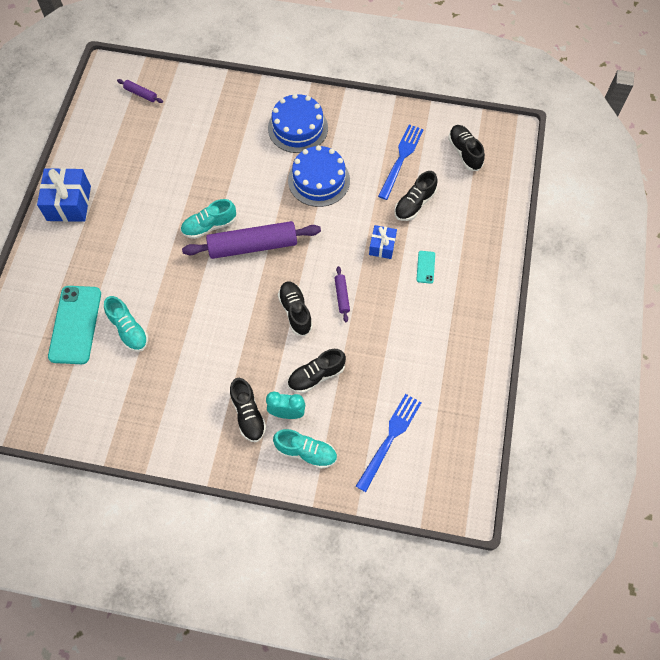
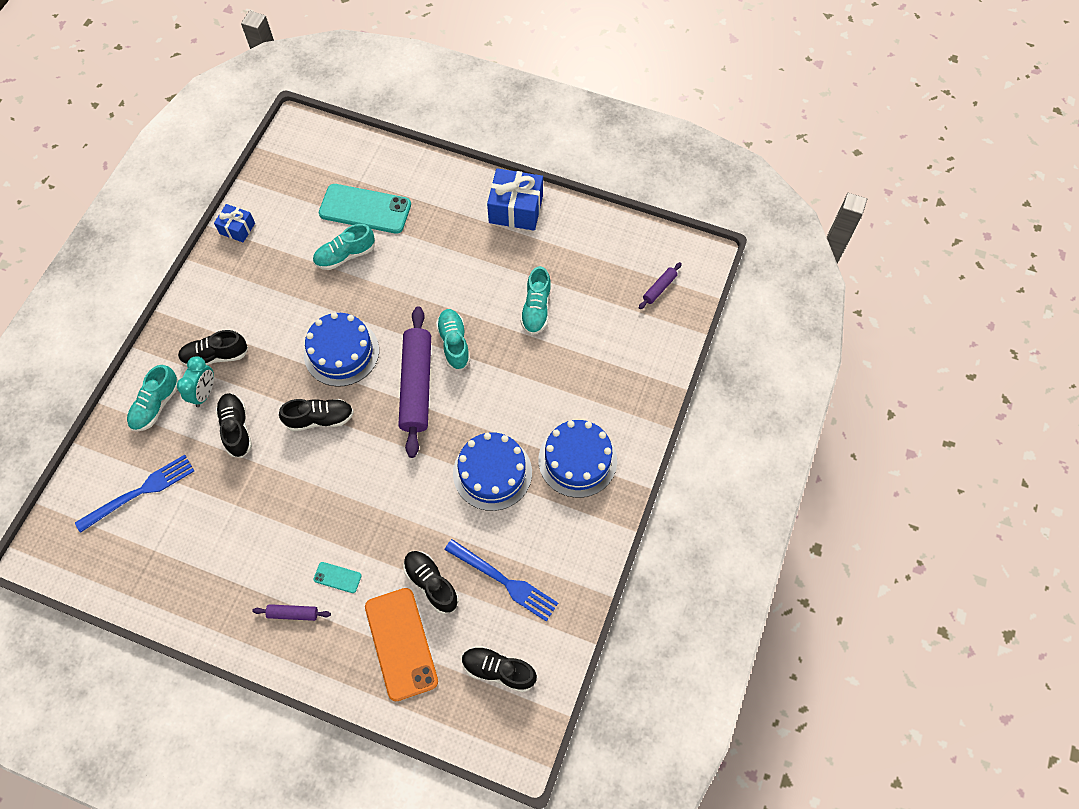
camera: 100 degrees right, 0 degrees up
purple rolling pin [335,266,350,322] -> purple rolling pin moved to [252,604,331,621]
blue fork [356,394,422,492] -> blue fork turned 75 degrees counterclockwise [75,455,194,533]
blue gift [369,225,397,259] -> blue gift moved to [214,204,255,242]
black shoe [448,125,485,171] -> black shoe turned 150 degrees counterclockwise [462,646,537,692]
none -> blue cake [304,312,379,387]
none -> orange phone [365,588,438,702]
none -> turquoise shoe [520,266,551,335]

